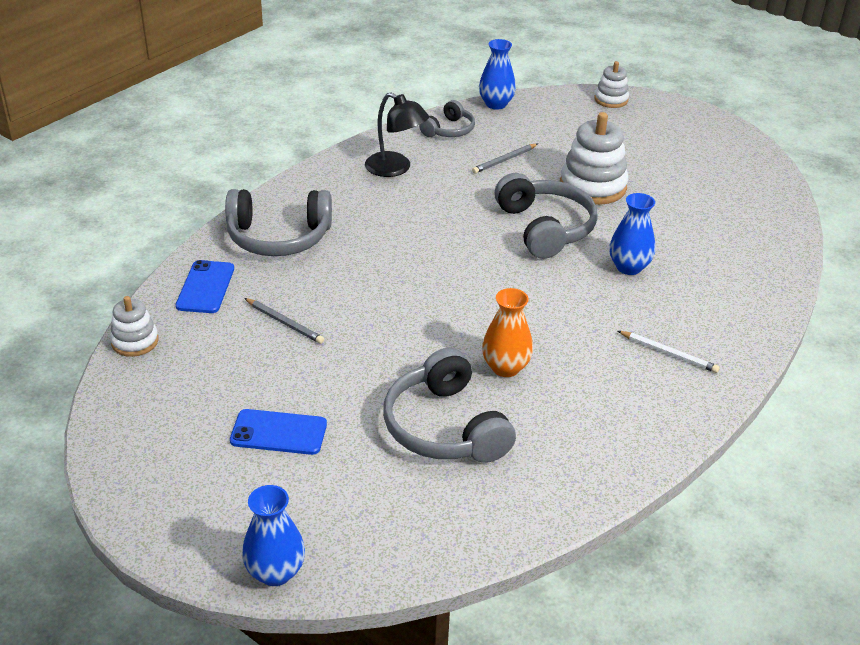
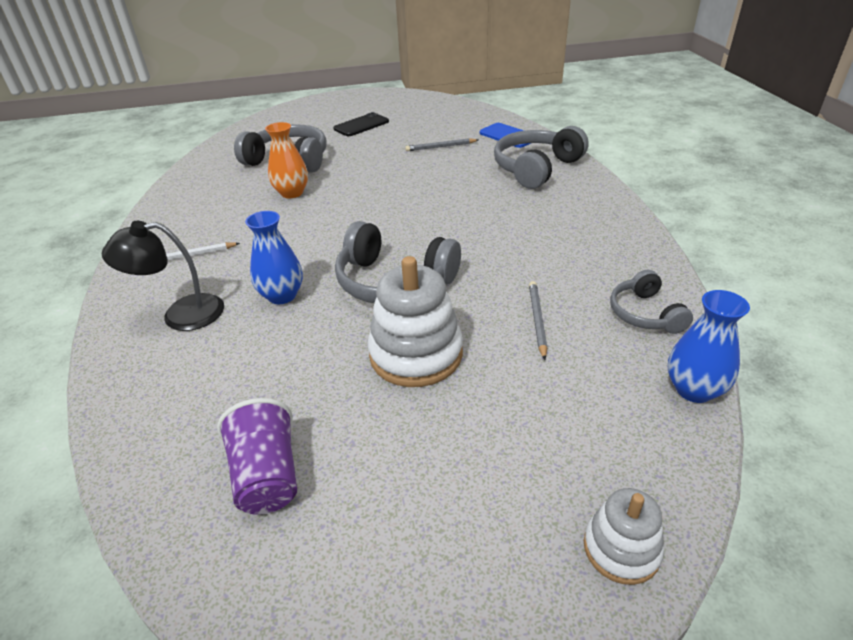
camera: 135 degrees right, 0 degrees up
white stacking toy [110,296,159,357] -> none
blue phone [230,409,327,455] -> black phone [333,112,389,136]
blue vase [242,485,305,586] -> none
black lamp [365,92,429,177] -> black lamp moved to [102,221,224,331]
none -> purple cup [217,398,297,515]

